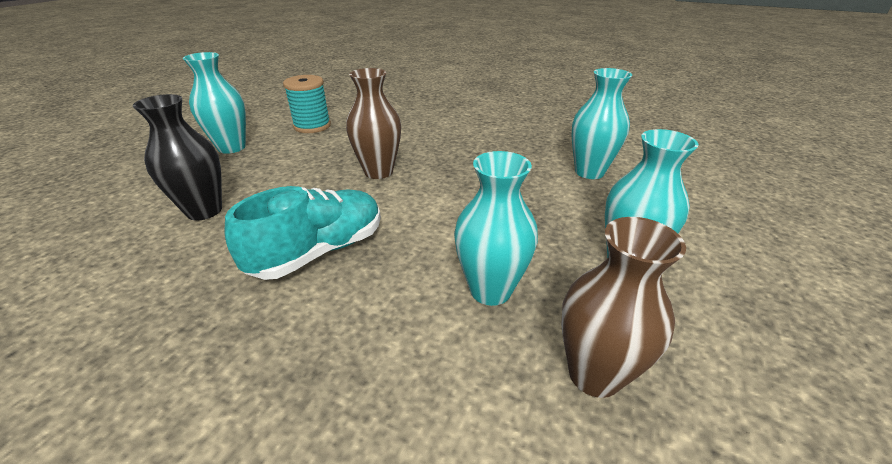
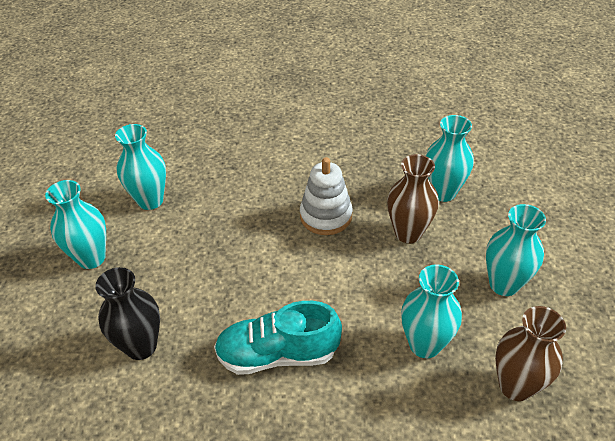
camera: 20 degrees left, 10 degrees up
turquoise shoe [225,186,381,280] -> turquoise shoe turned 120 degrees counterclockwise [214,301,342,375]
turquoise spool [283,75,331,133] -> turquoise vase [115,124,166,210]
brown vase [346,68,401,179] -> brown vase moved to [387,154,439,243]
none -> white stacking toy [300,157,353,235]

